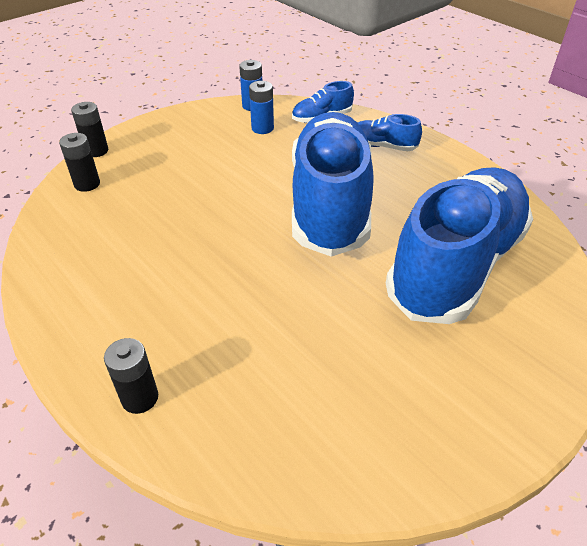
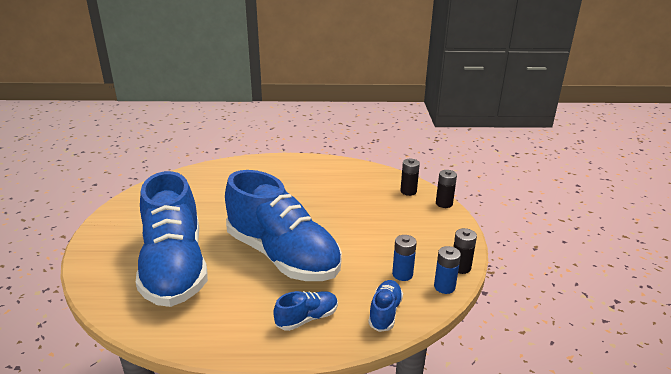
camera: 130 degrees right, 15 degrees down
black battery [104,338,158,414] -> black battery moved to [453,228,477,274]

